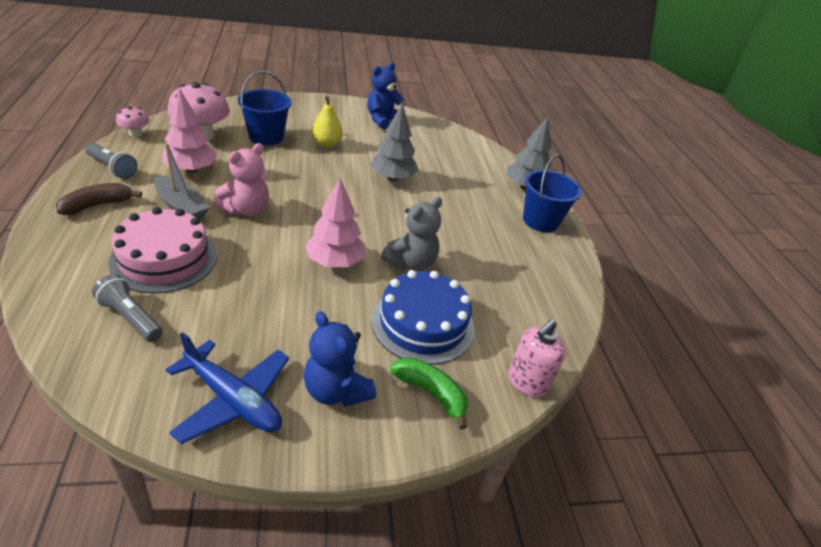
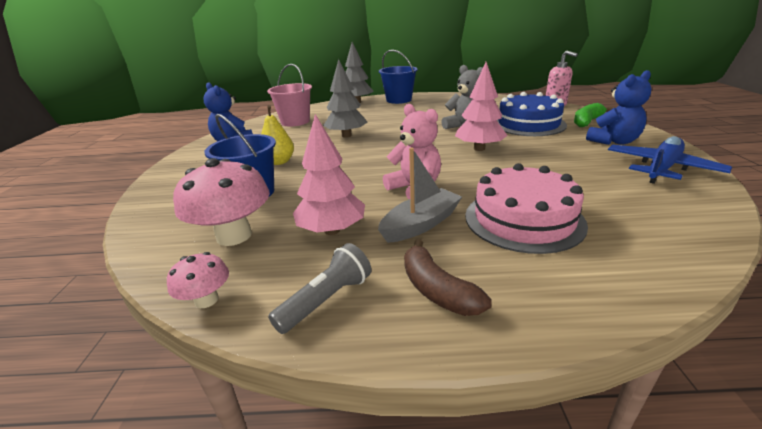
camera: 75 degrees left, 10 degrees down
grey flashlight [92,274,163,342] -> none
none -> pink bucket [267,64,312,127]

